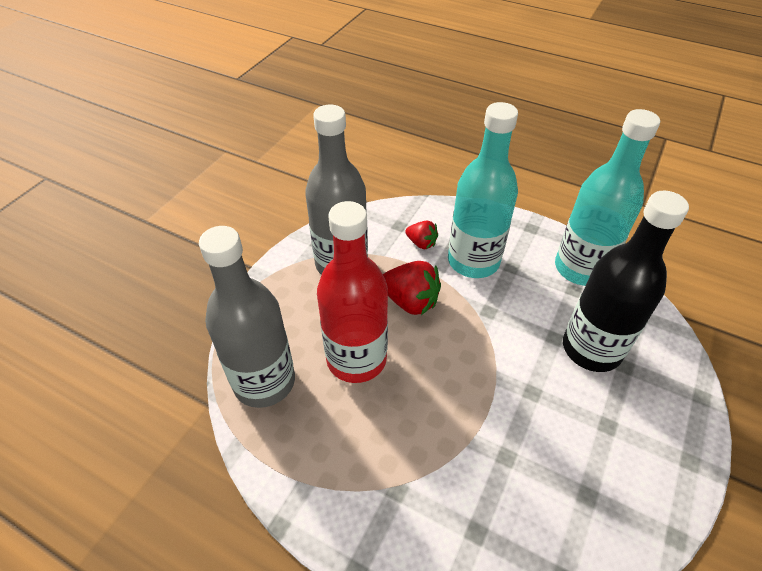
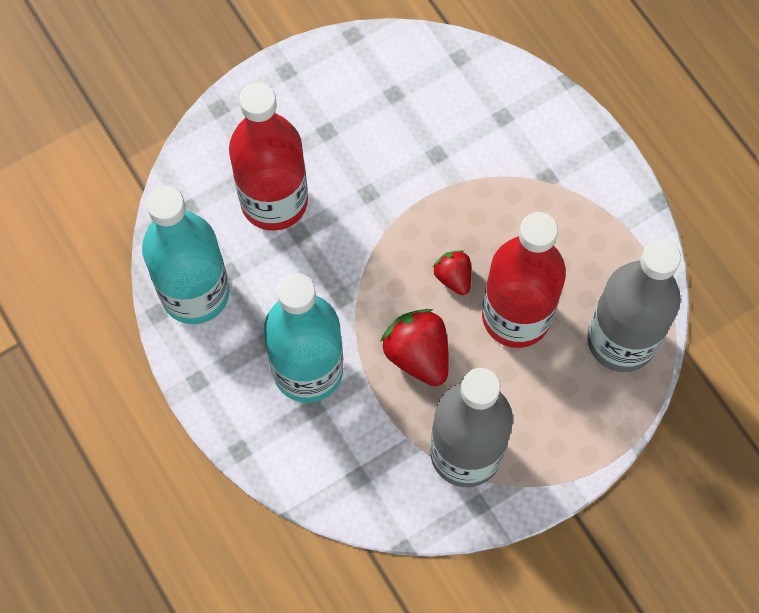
camera: 150 degrees left, 20 degrees up
red strawberry [405,221,438,249] -> red strawberry moved to [433,250,471,295]
black bottle [563,191,689,372] -> red bottle [229,82,308,231]

